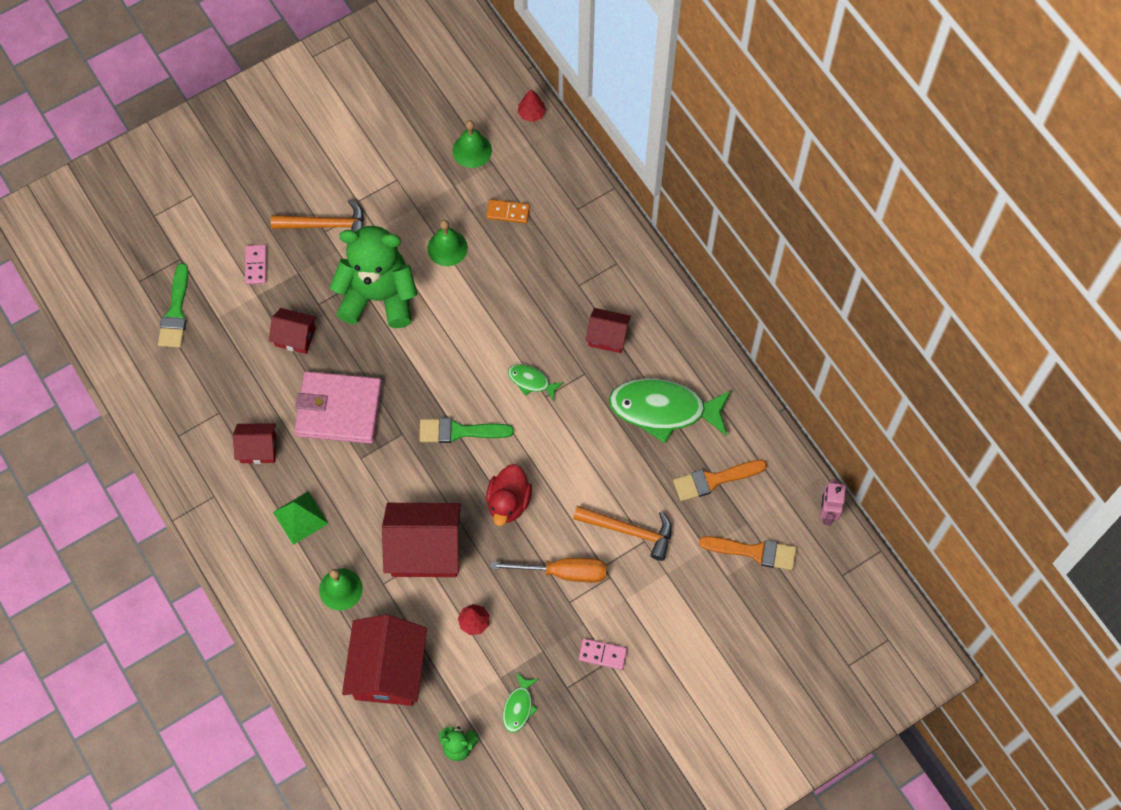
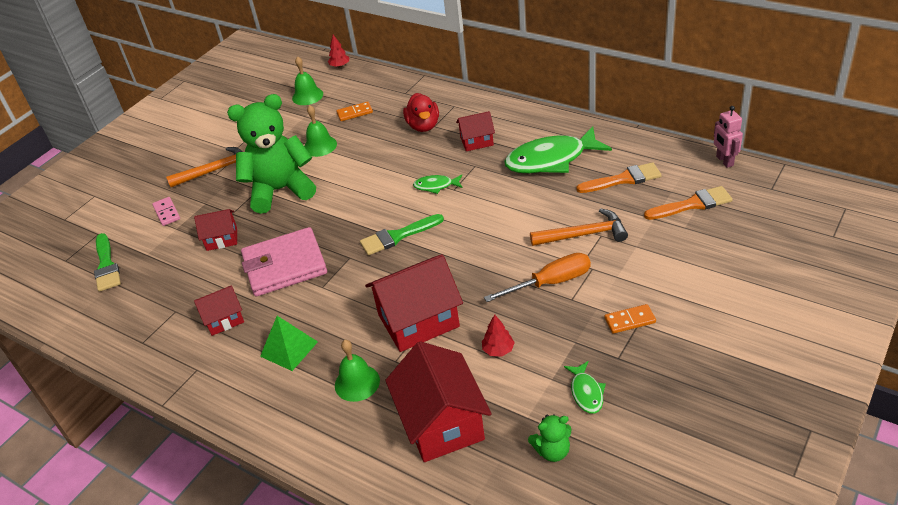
camera: 20 degrees left, 25 degrees down
red duck [486,464,532,526] -> red duck moved to [403,93,439,132]
pink domino [579,638,627,670] -> orange domino [604,304,656,334]
orange brush [673,460,767,501] -> orange brush turned 150 degrees counterclockwise [576,162,662,193]

